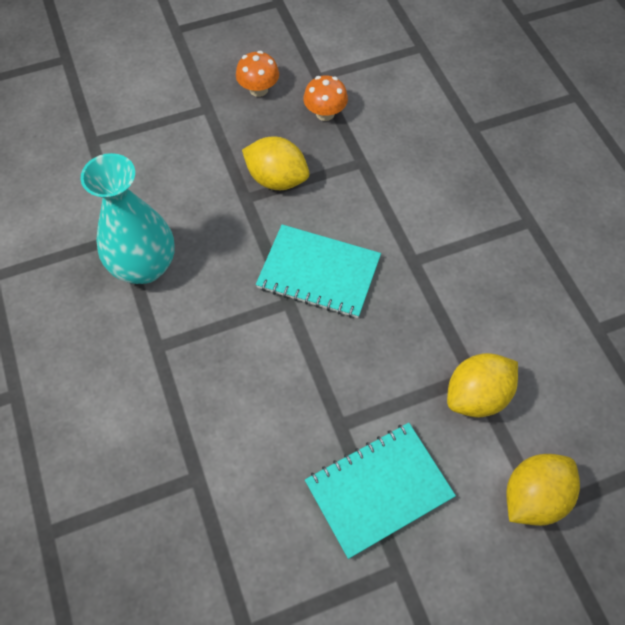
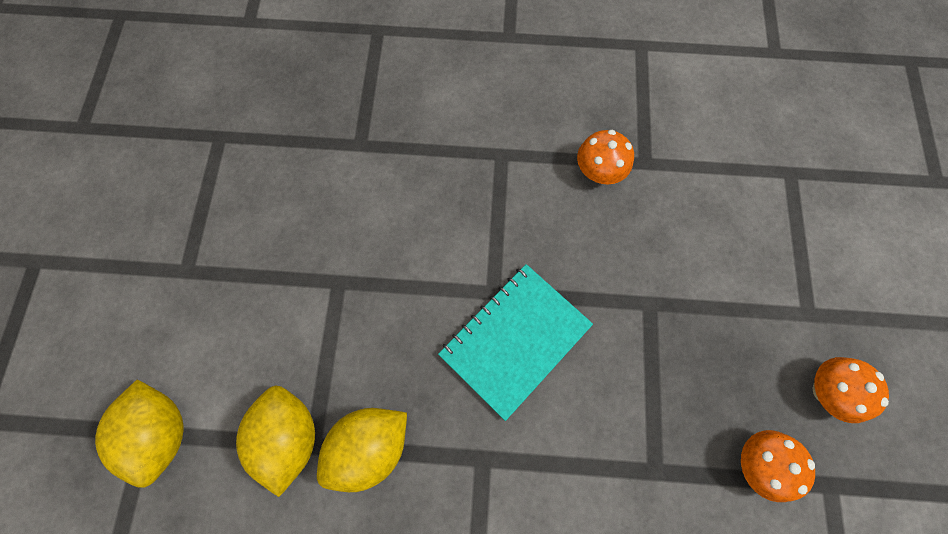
camera: 115 degrees right, 10 degrees up
turquoise vase [81,153,175,284] -> orange mushroom [577,130,634,184]
yellow lemon [242,136,309,190] -> yellow lemon moved to [317,408,407,492]
turquoise notebook [305,423,456,559] -> none

